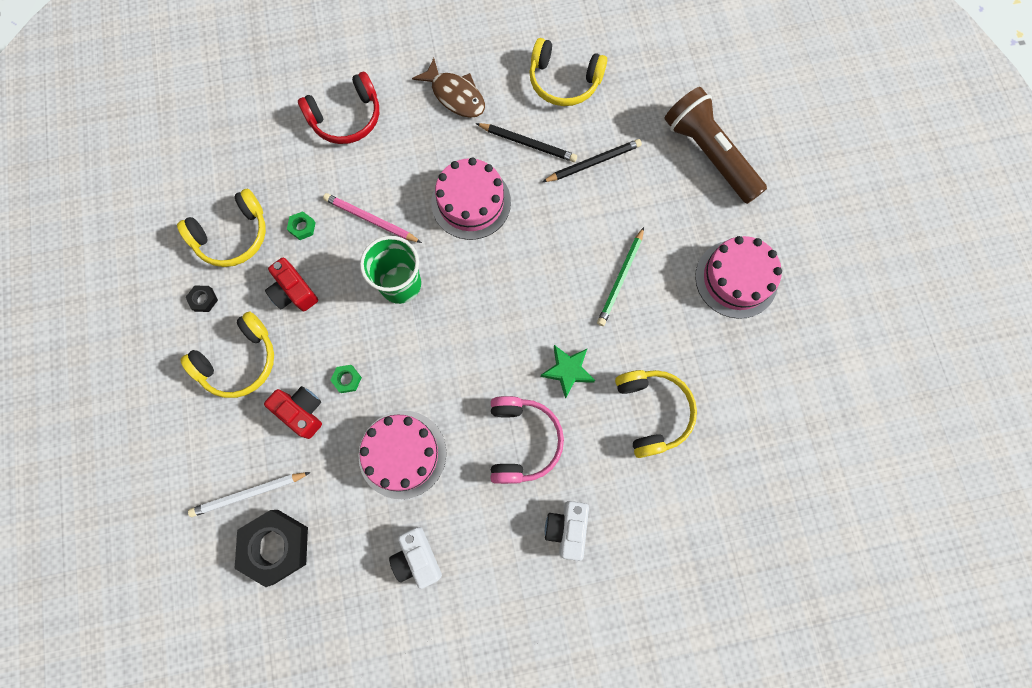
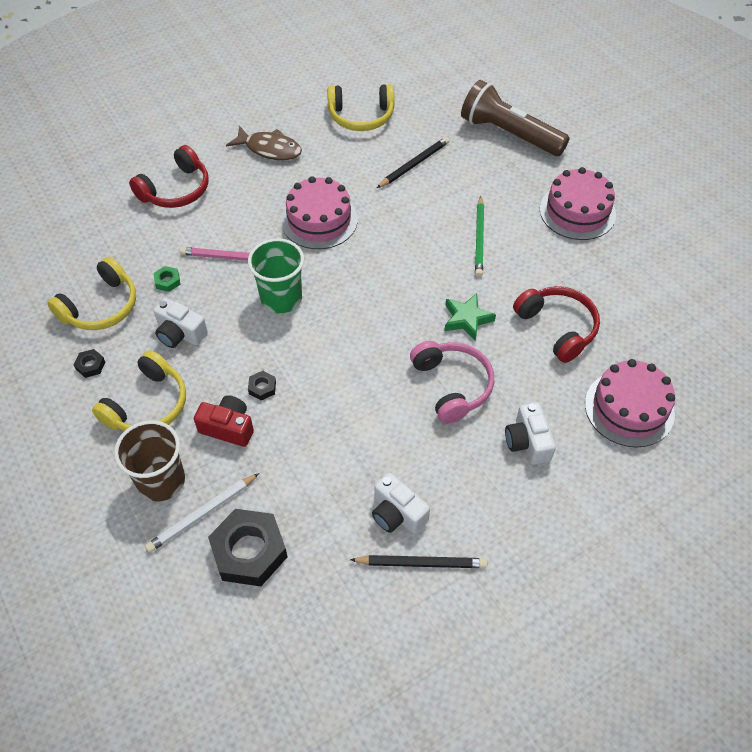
camera: 20 degrees left, 20 degrees down
red camera [265,258,318,311] -> white camera [154,298,208,348]
green nut [330,365,362,393] -> black nut [248,371,276,400]
pink cake [359,411,446,499] -> pink cake moved to [585,359,675,447]
black pencil [476,123,577,162] -> black pencil moved to [350,555,487,568]
yellow headphones [615,370,697,458] -> red headphones [513,286,600,363]
none -> brown cup [114,420,185,502]

